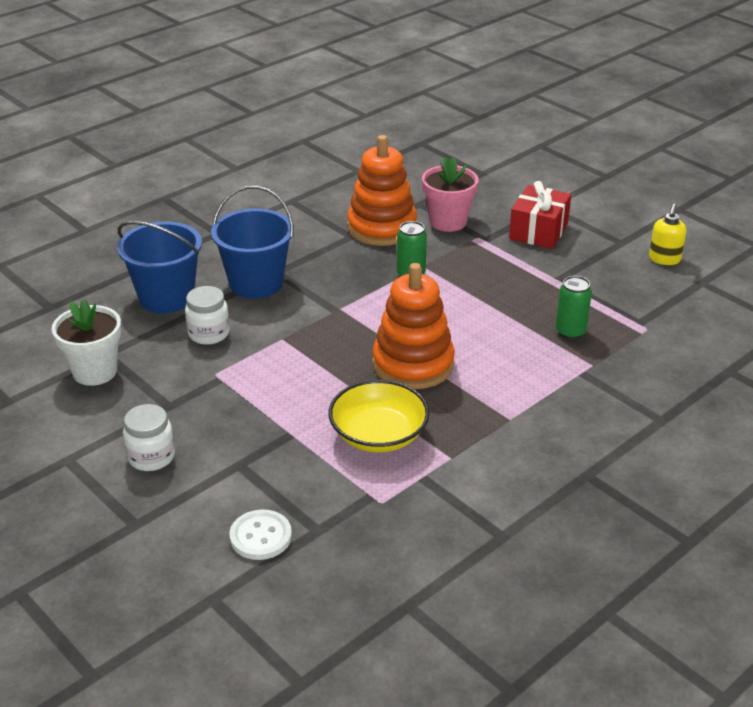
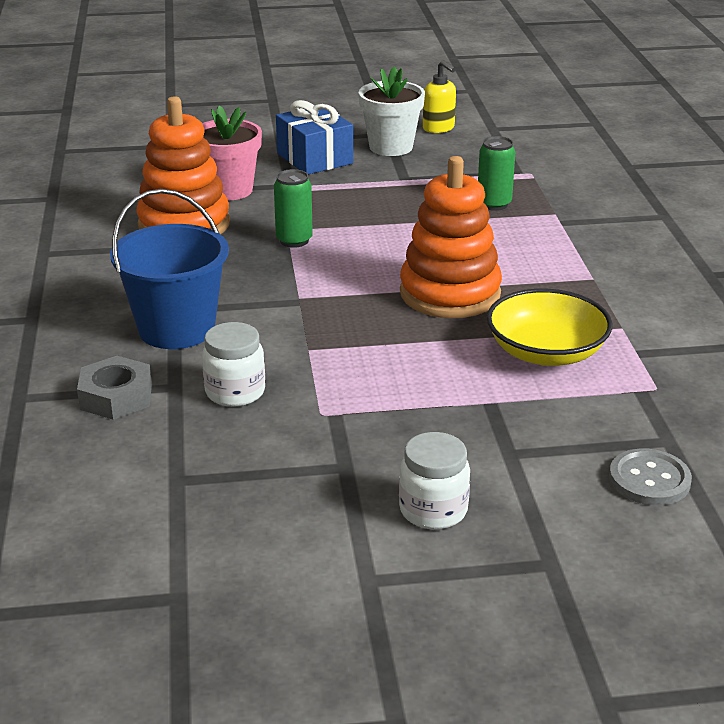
camera: 55 degrees left, 5 degrees down
white flower pot [52,299,122,386] -> white flower pot moved to [359,67,425,156]
blue bucket [117,221,202,313] -> grey nut [77,356,152,420]
white button [229,509,292,560] -> grey button [609,449,692,505]
red gift [509,181,571,249] -> blue gift [276,100,353,175]

